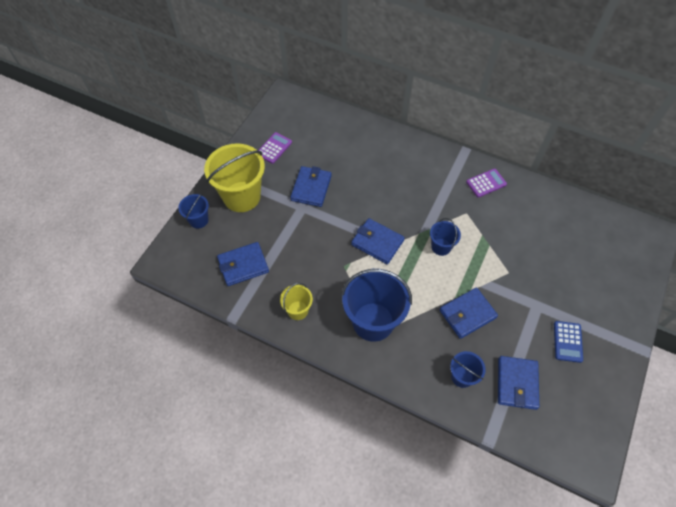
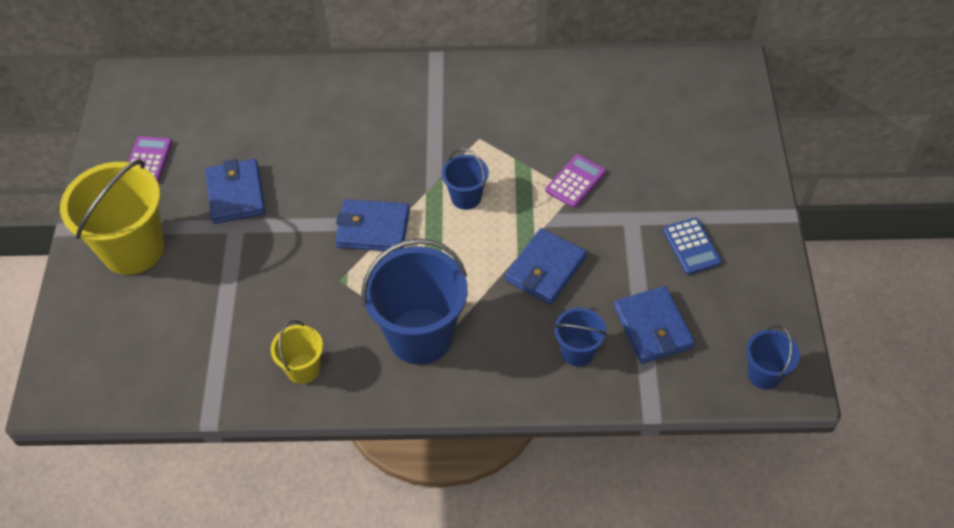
camera: 25 degrees left, 5 degrees down
blue bucket [178,193,209,228] -> blue bucket moved to [746,325,800,389]
blue wallet [217,242,269,286] -> none
purple calculator [466,169,507,198] -> purple calculator moved to [546,154,606,208]

